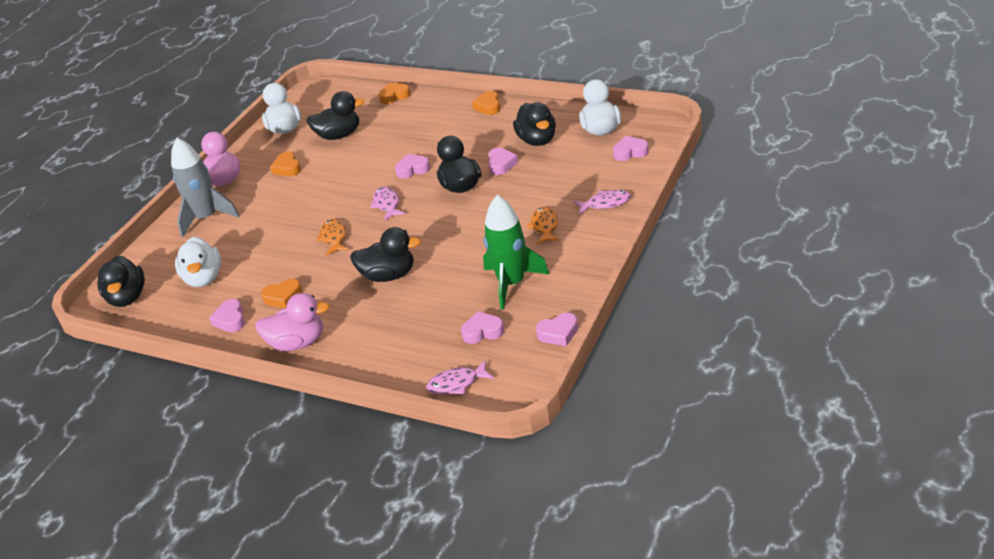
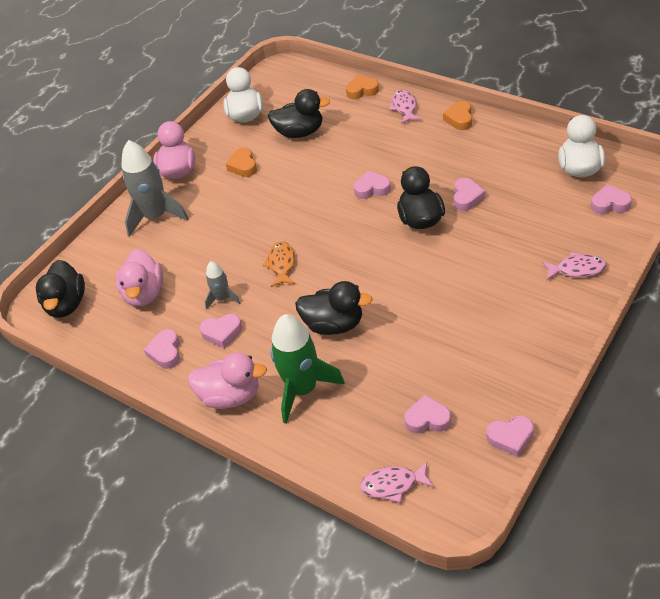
camera: 10 degrees right, 10 degrees up
white duck [175,237,221,287] -> pink duck [116,249,163,306]
orange heart [261,279,302,308] -> pink heart [199,314,242,348]
pink fish [370,187,405,220] -> pink fish moved to [389,90,422,124]
green rocket [483,195,549,310] -> green rocket moved to [270,314,345,424]
black duck [513,102,556,146] -> none
orange fish [526,207,560,244] -> none
none -> grey rocket [205,261,240,310]

